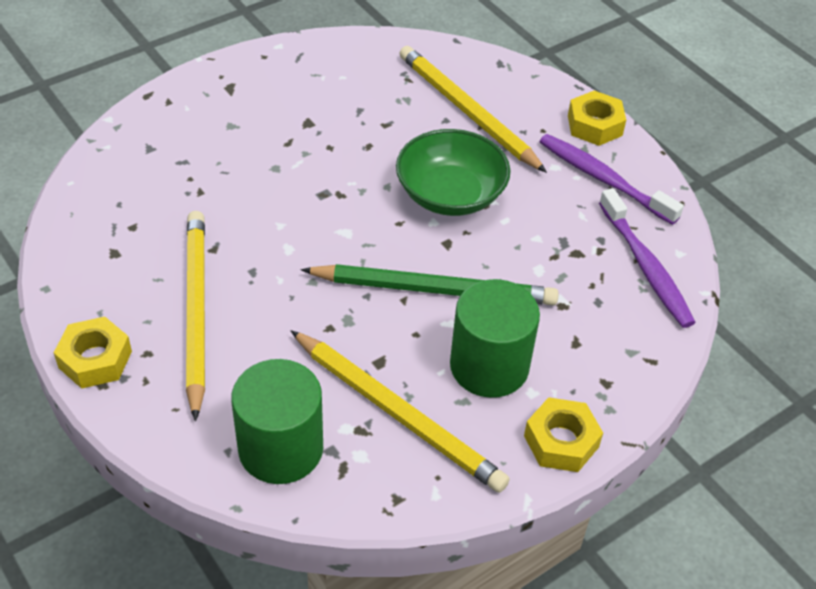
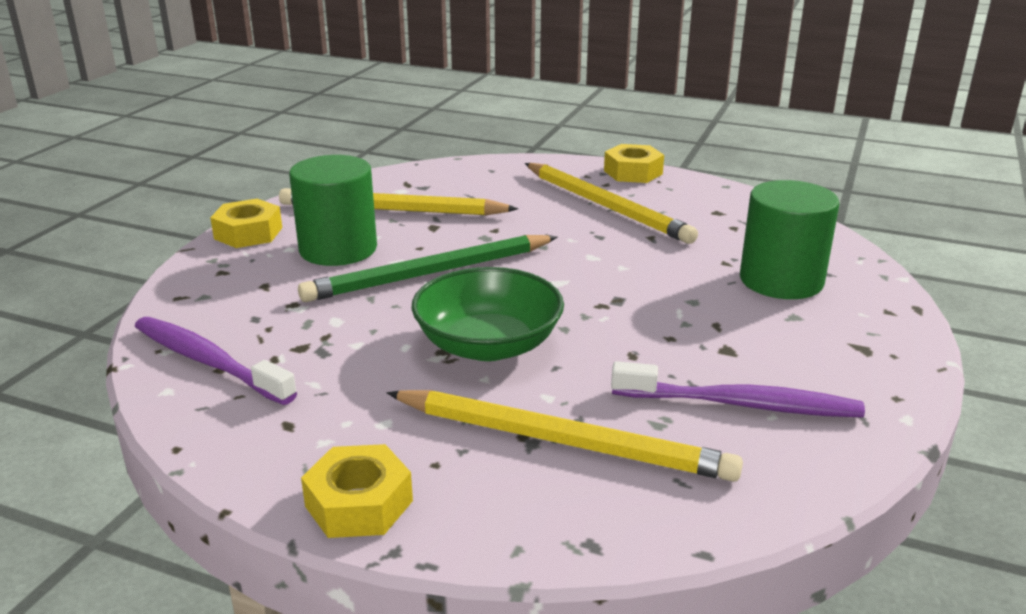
camera: 150 degrees right, 20 degrees down
green cylinder [231,359,323,484] -> green cylinder moved to [740,180,839,299]
purple toothbrush [539,134,684,225] -> purple toothbrush moved to [611,361,865,418]

